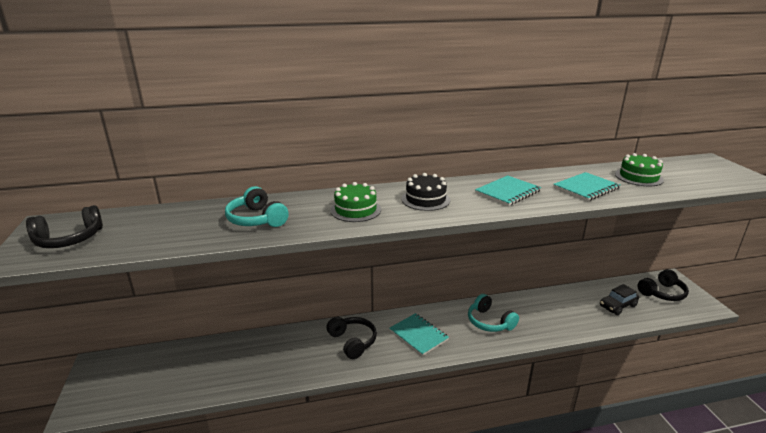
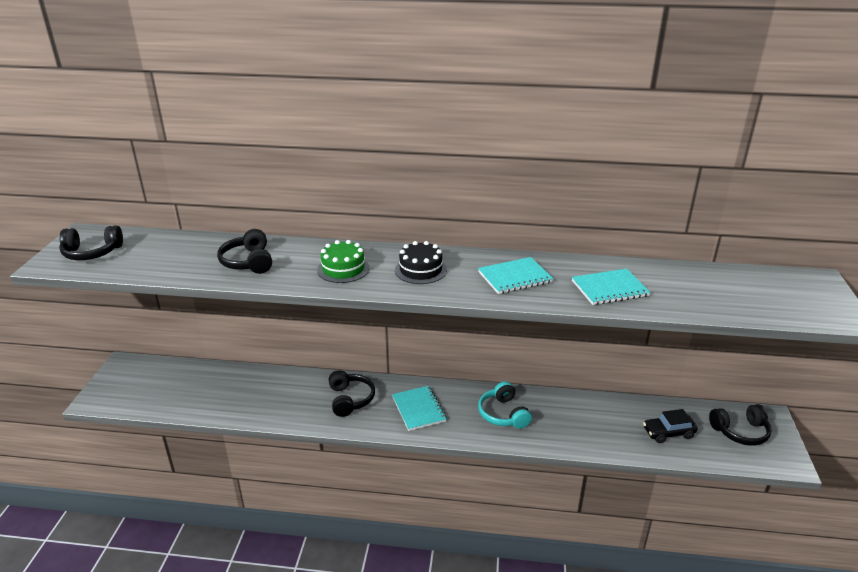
camera: 20 degrees right, 5 degrees up
turquoise headphones [225,186,289,227] -> black headphones [217,229,272,274]
green cake [615,153,664,186] -> none

